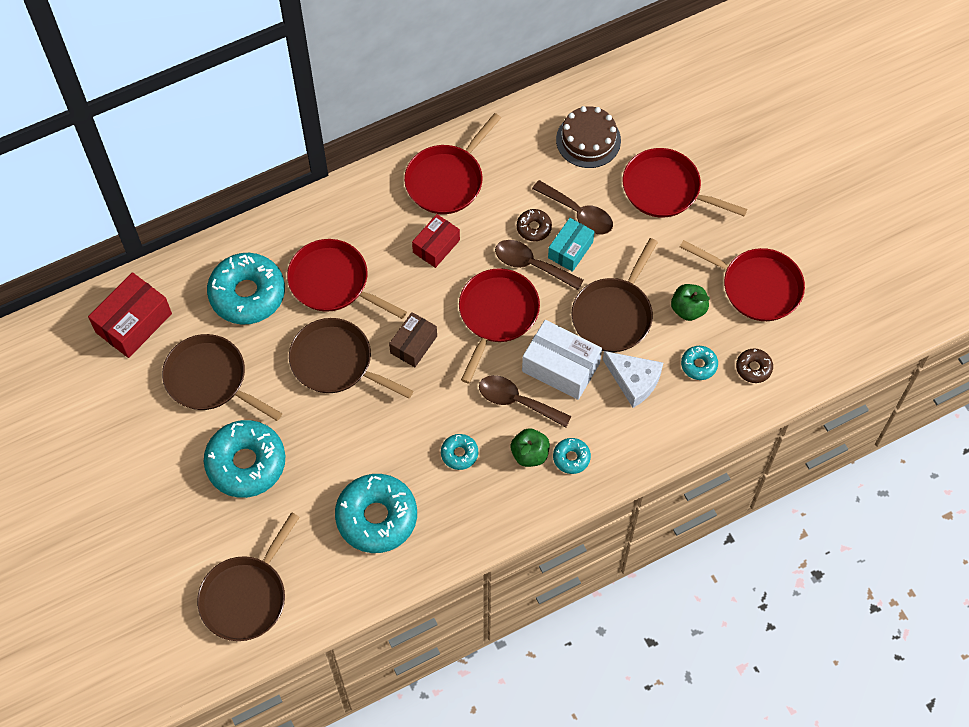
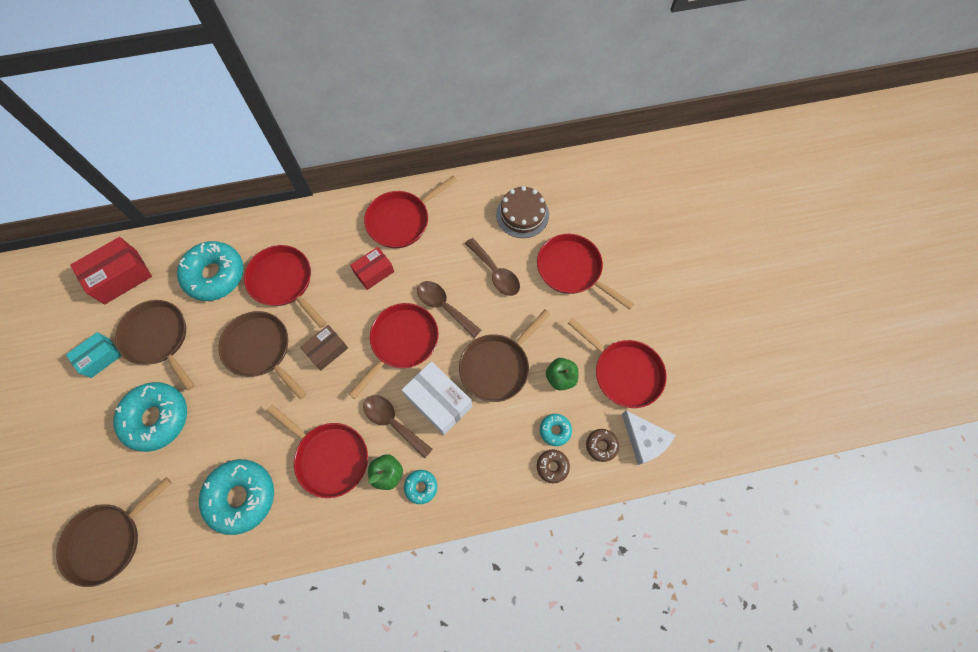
camera: 15 degrees right, 5 degrees up
turquoise donut [441,434,478,470] -> red pan [266,404,368,498]
brown donut [517,209,552,241] -> brown donut moved to [537,450,570,483]
turquoise box [548,218,595,272] -> turquoise box moved to [66,332,122,378]
white cheese [603,351,663,408] -> white cheese moved to [622,411,675,465]

